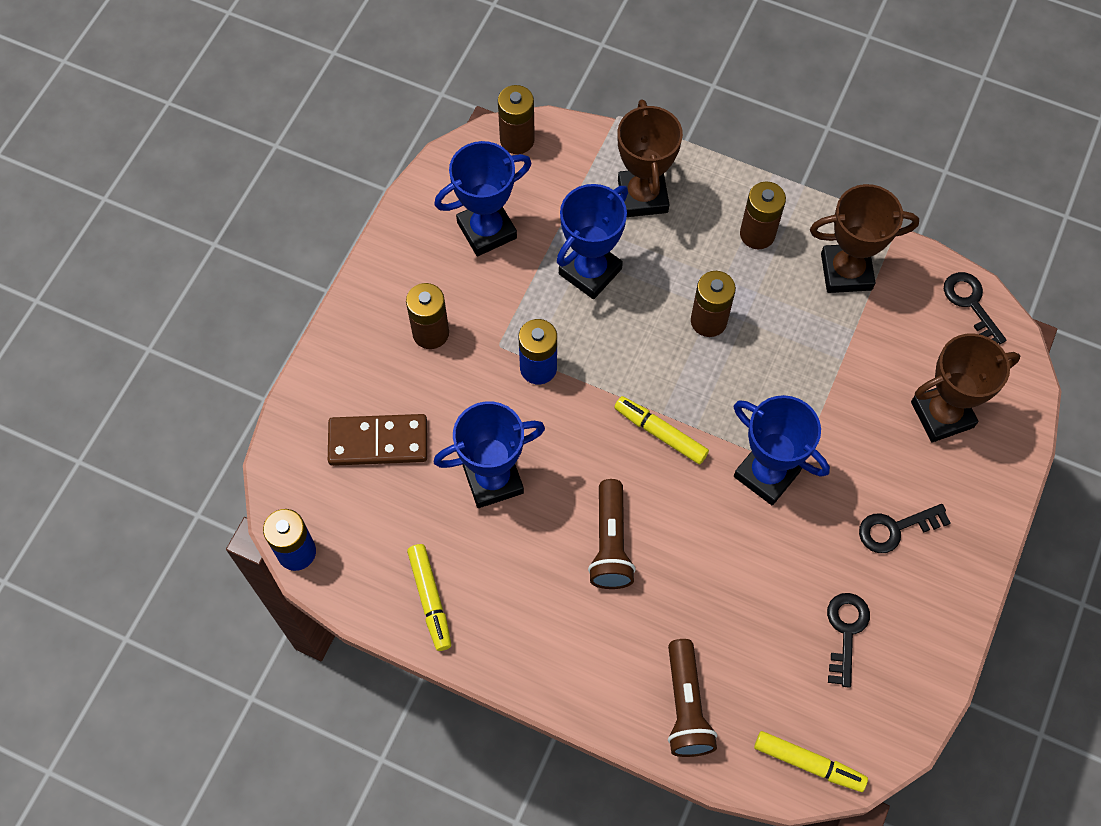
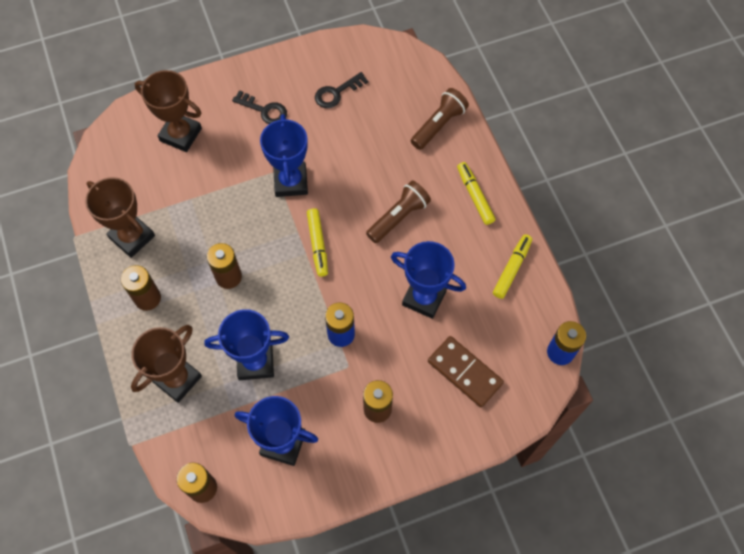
camera: 135 degrees left, 0 degrees up
yellow marker [754,731,868,792] -> yellow marker moved to [457,162,496,225]
black key [944,272,1006,344] -> none

